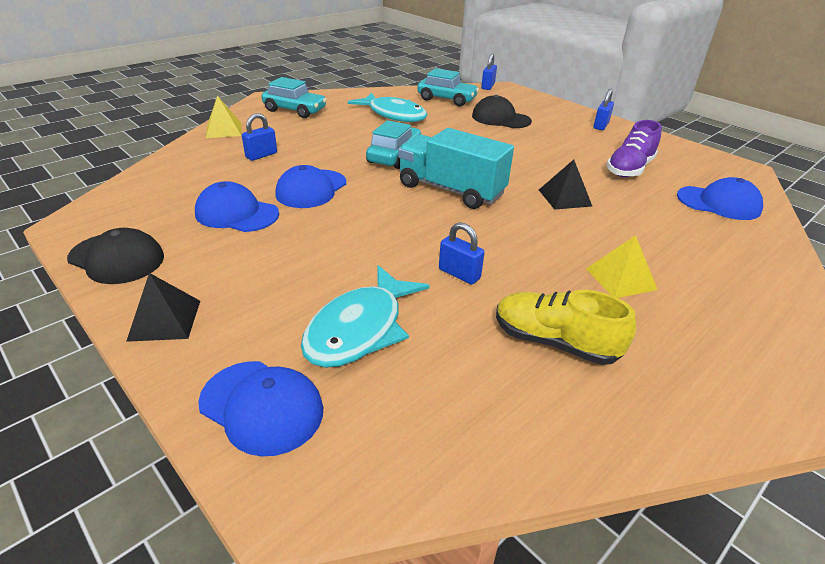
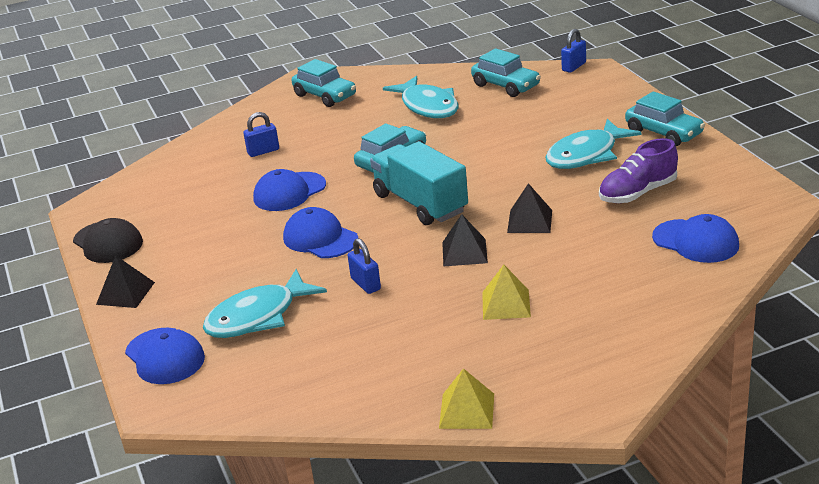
camera: 25 degrees right, 5 degrees down
blue cap [195,181,279,232] -> blue cap moved to [283,207,358,258]
yellow pyramid [206,95,242,138] -> yellow pyramid moved to [439,368,494,429]
black cap [472,95,532,128] -> none
yellow shoe [496,290,636,365] -> none
blue padlock [593,89,614,130] -> turquoise car [625,91,705,146]
none -> black pyramid [442,214,488,267]
none -> turquoise fish [545,119,641,169]

